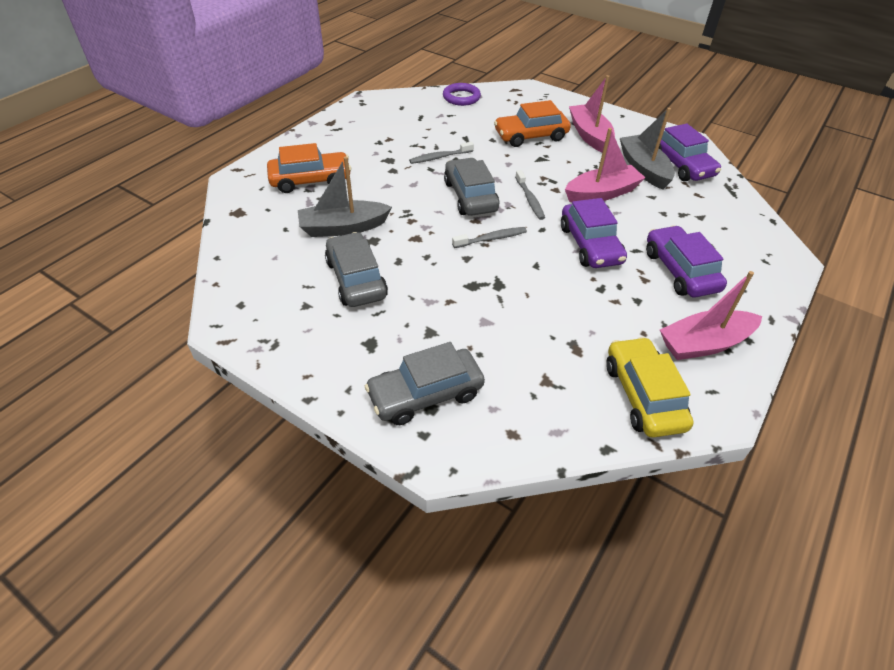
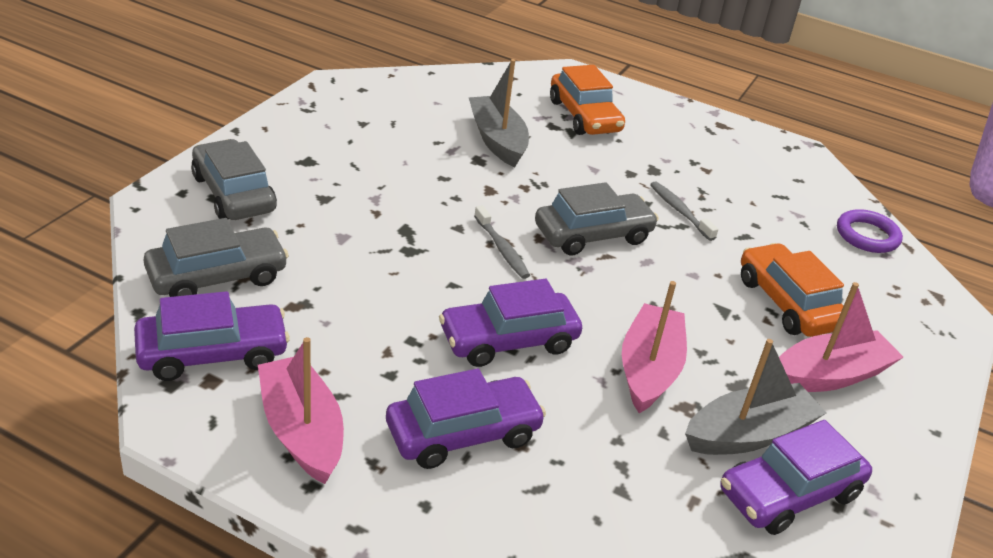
camera: 80 degrees right, 10 degrees down
grey car [325,232,388,307] -> grey car moved to [144,218,289,297]
grey toothbrush [515,170,545,220] -> none
pink boat [565,128,645,202] -> pink boat turned 135 degrees counterclockwise [622,281,687,413]
yellow car [606,337,693,438] -> purple car [134,291,290,381]

